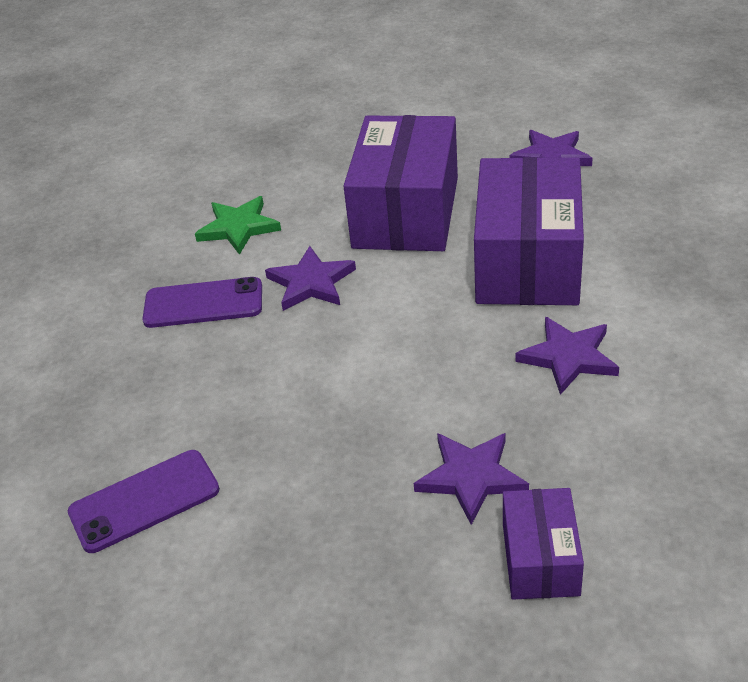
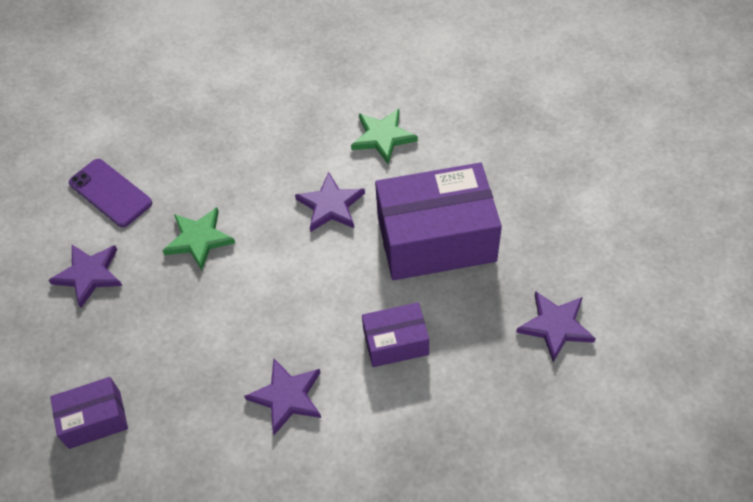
camera: 70 degrees right, 15 degrees up
purple phone [142,277,262,328] -> none
purple star [414,433,529,525] -> purple star moved to [48,245,122,308]
purple box [474,157,584,305] -> purple box [362,302,429,367], size x0.51
none -> green star [162,207,235,270]

